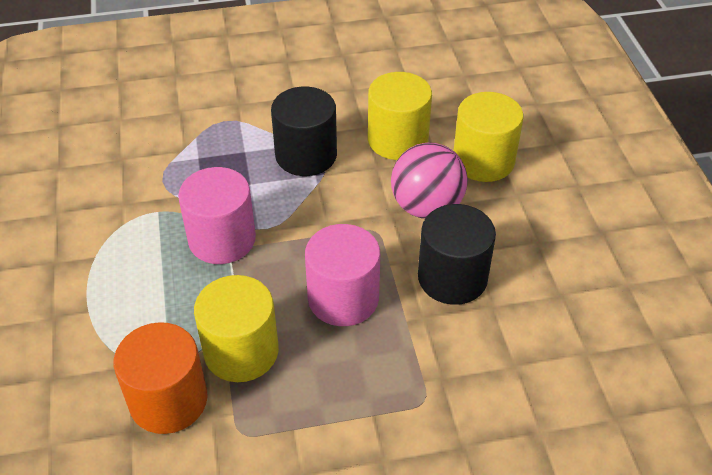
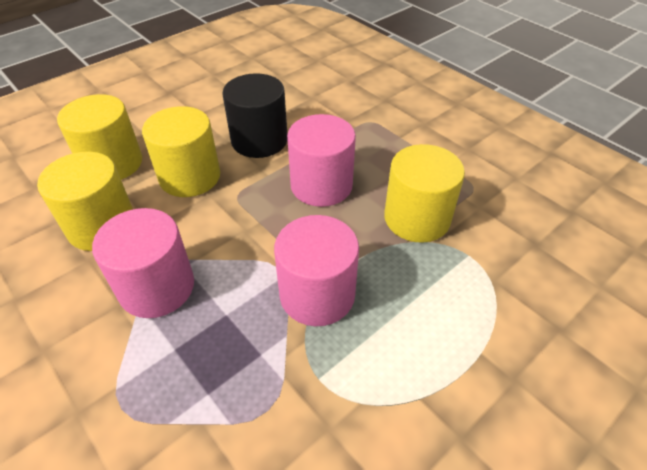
camera: 120 degrees left, 0 degrees up
orange cylinder [114,322,208,434] -> none
black cylinder [271,87,337,176] -> pink cylinder [92,208,194,318]
pink ball [391,143,467,219] -> yellow cylinder [142,106,220,197]

